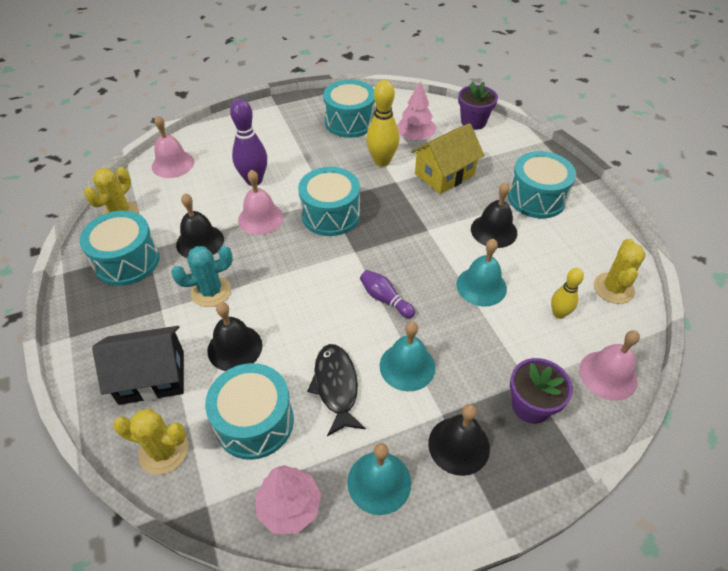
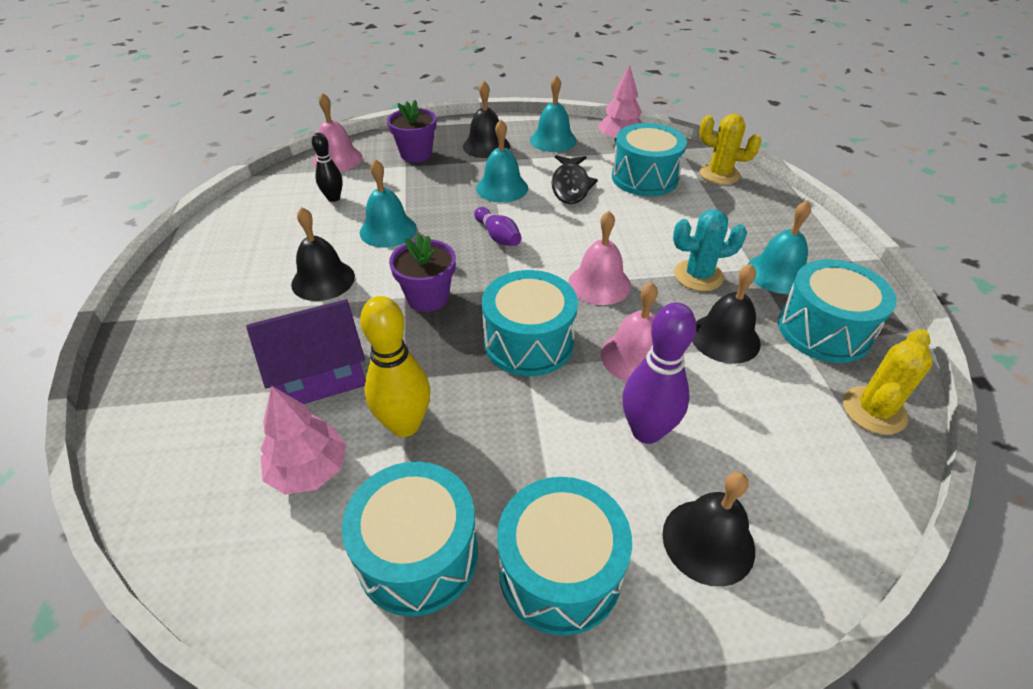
camera: 165 degrees left, 5 degrees down
black house [92,326,184,405] -> none
pink bell [152,115,194,178] -> pink bell moved to [568,211,631,305]
black bell [207,302,262,371] -> black bell moved to [662,472,755,587]
yellow house [411,123,484,194] -> purple house [246,299,365,404]
purple flower pot [458,81,498,130] -> purple flower pot moved to [389,234,456,312]
turquoise drum [508,151,576,218] -> turquoise drum moved to [497,477,632,636]
yellow bowling pin [551,268,584,319] -> black bowling pin [312,133,343,202]
yellow cactus [594,238,646,304] -> none
none -> turquoise bell [747,201,811,294]

